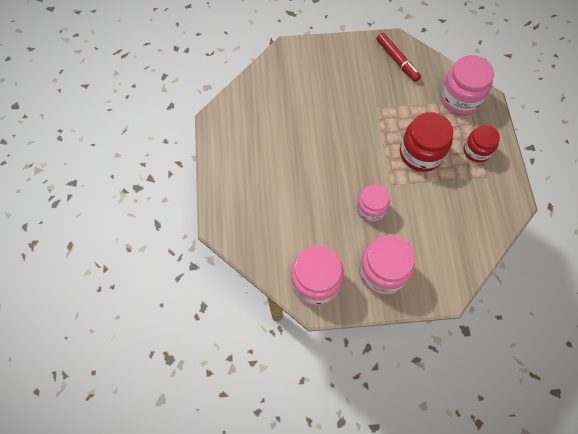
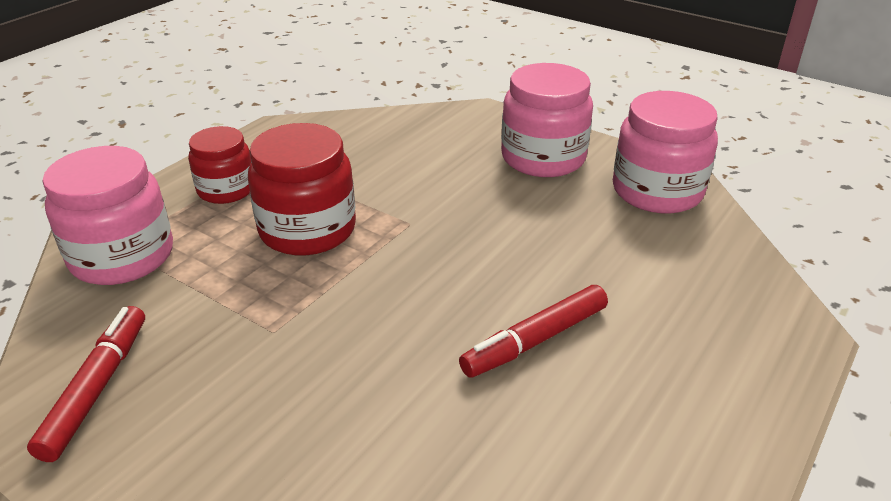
camera: 140 degrees left, 30 degrees down
pink jar [357,185,390,222] -> none
none -> red marker [459,285,608,378]

